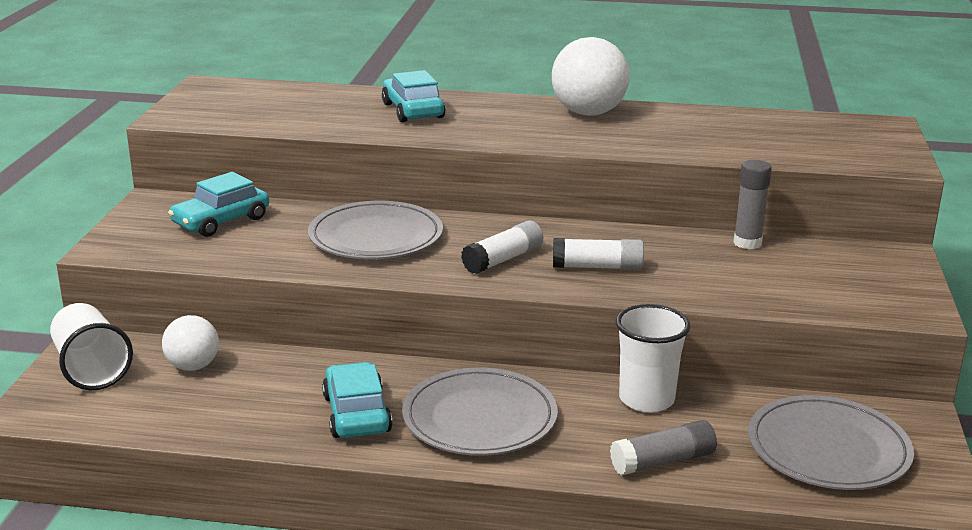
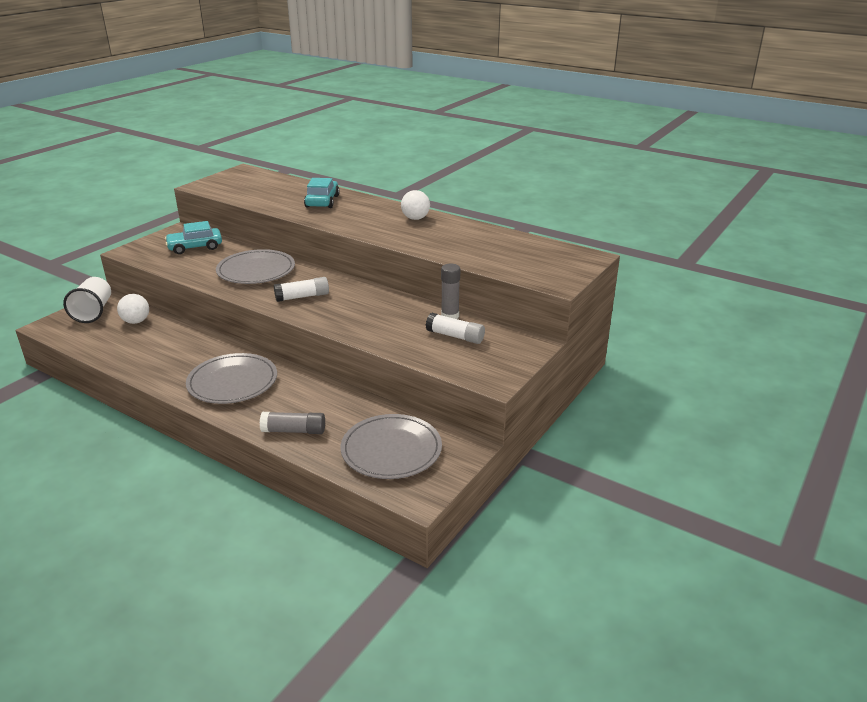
camera: 25 degrees right, 5 degrees up
turquoise car [322,362,393,438] -> none
white ball [552,37,630,116] -> white ball [401,190,430,220], size x0.60
white glue stick [553,238,644,270] -> white glue stick moved to [426,313,485,344]
white cup [616,304,690,413] -> none

